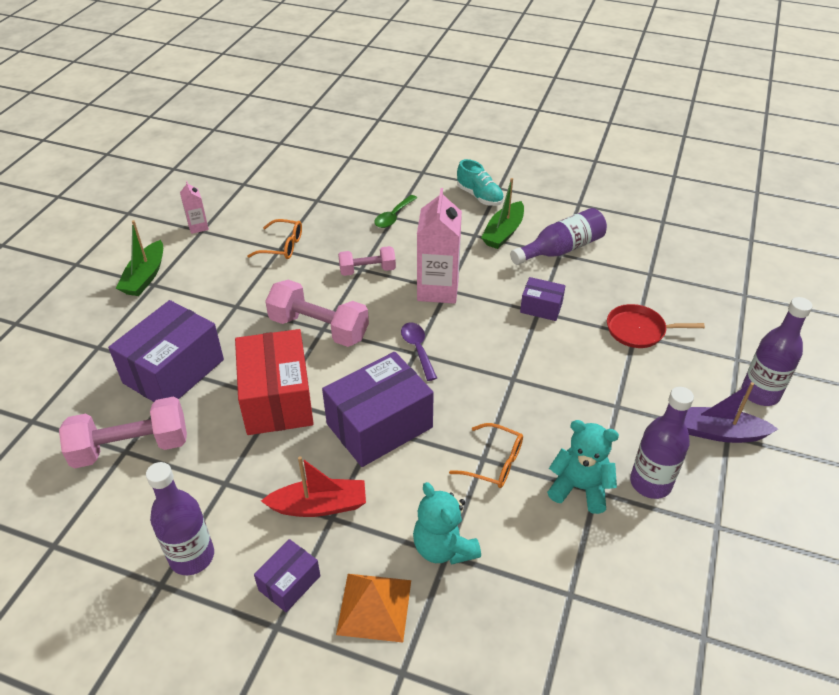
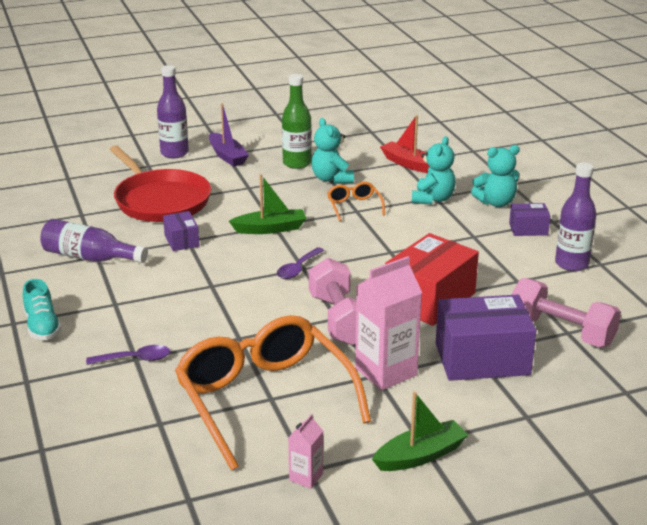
camera: 130 degrees left, 15 degrees down
orange glasses [248,219,302,259] -> orange glasses [175,315,371,470], size x2.38
red boat [261,456,366,517] -> red boat moved to [380,115,429,173]
purple box [322,352,434,467] -> none
orange pyramid [336,574,411,643] -> turquoise teddy bear [471,145,520,207]
pink dumbbell [338,246,396,276] -> none
green spoon [374,195,417,228] -> purple spoon [86,345,170,365]
pink carton [417,188,462,304] -> pink carton moved to [355,256,422,390]
turquoise shoe [457,159,504,206] -> turquoise shoe turned 150 degrees clockwise [23,279,62,340]
green boat [481,178,524,249] -> green boat moved to [229,174,306,234]
red pan [607,304,705,348] -> red pan [109,145,211,222], size x1.90
purple bottle [630,387,694,499] -> green bottle [282,74,312,169]

